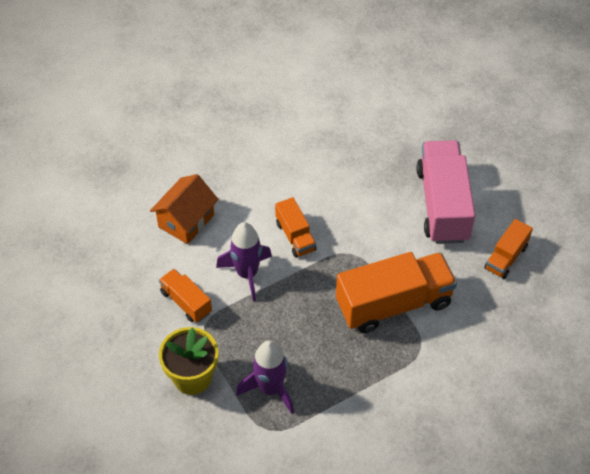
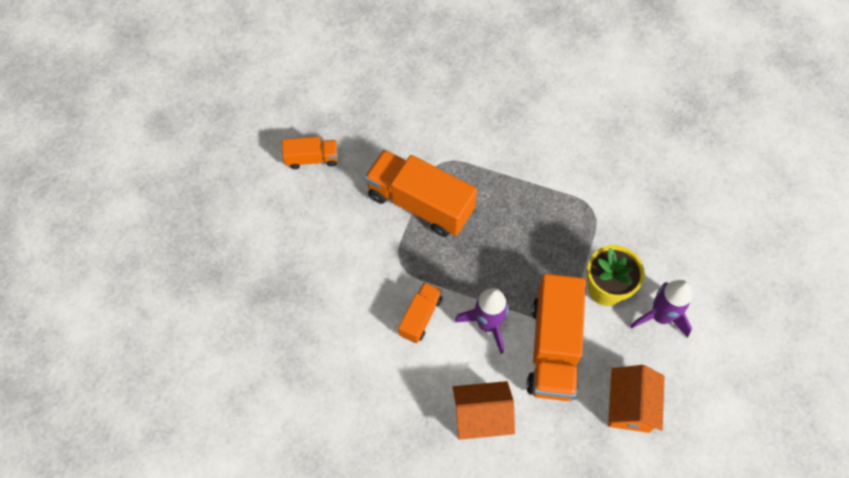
camera: 130 degrees left, 10 degrees up
orange truck [159,269,212,322] -> orange truck [526,274,586,401], size x1.94
purple rocket [236,341,294,414] -> purple rocket moved to [630,280,692,338]
pink truck [416,140,475,244] -> none
none -> orange house [608,365,665,433]

